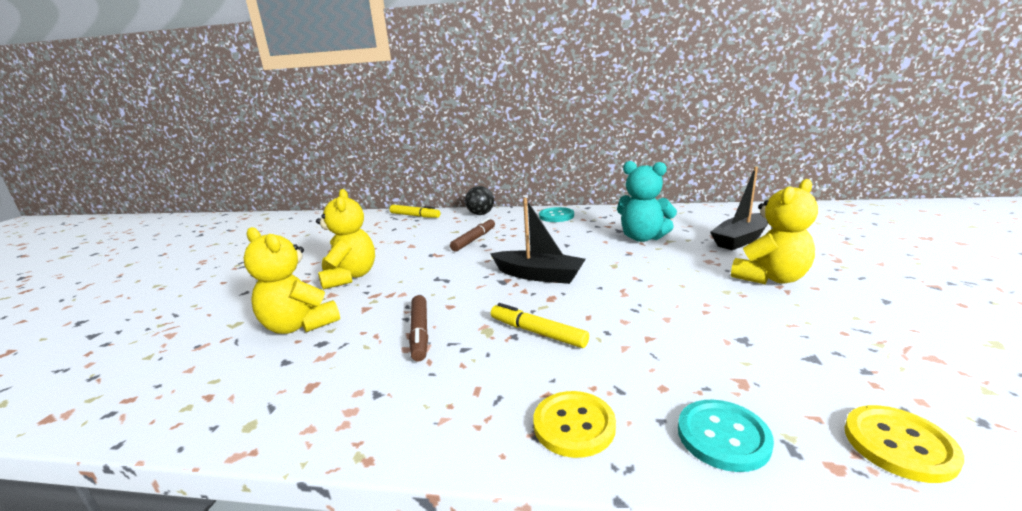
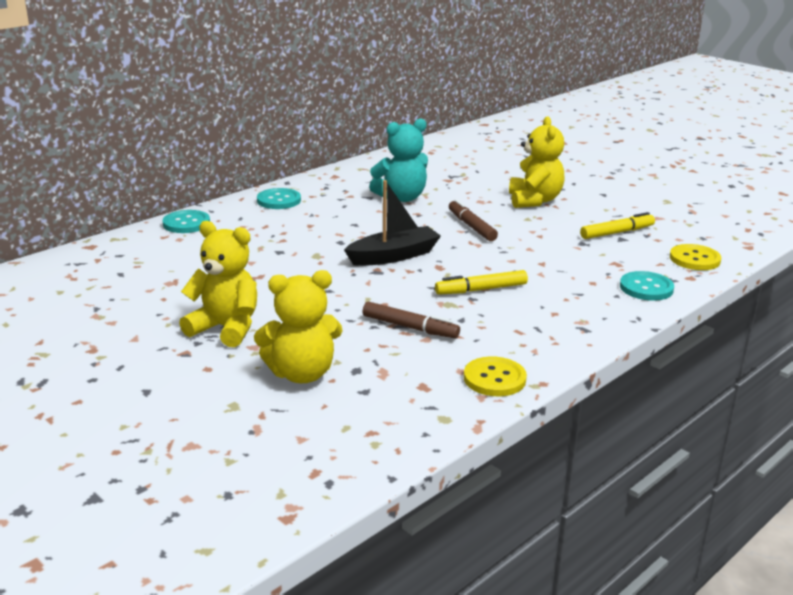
camera: 55 degrees left, 5 degrees up
yellow marker [389,205,440,218] -> yellow marker moved to [580,212,655,239]
brown marker [450,218,495,252] -> brown marker moved to [449,199,498,241]
black ball [465,186,494,215] -> turquoise button [163,210,210,233]
yellow button [533,391,616,458] -> yellow button moved to [464,356,527,396]
black boat [710,167,769,250] -> none

